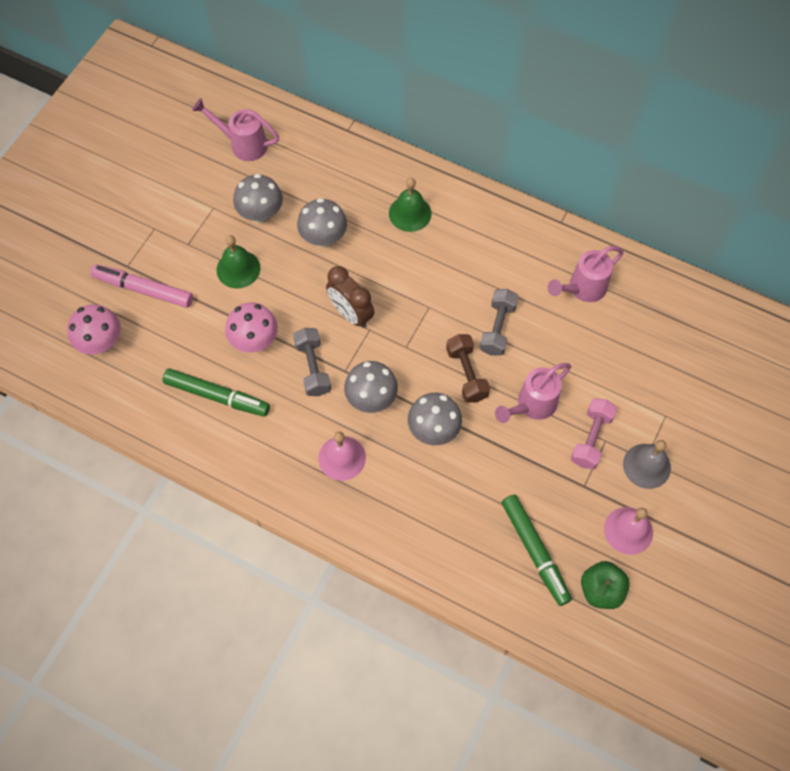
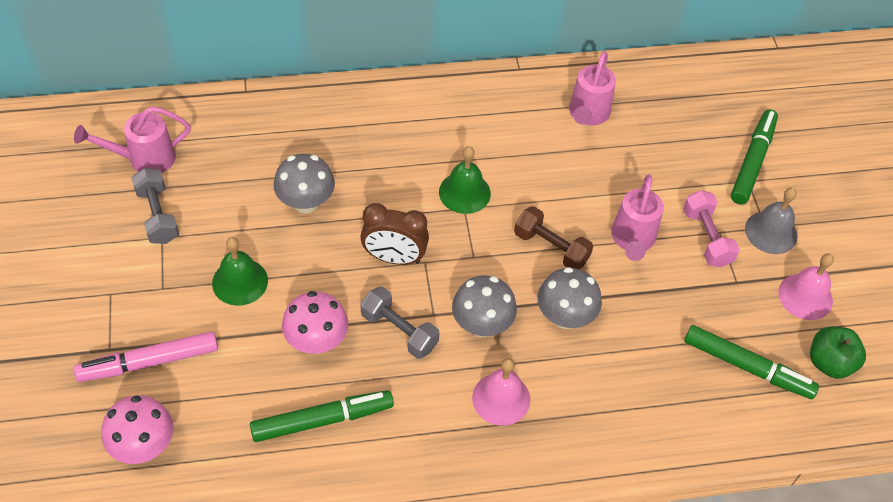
camera: 40 degrees left, 10 degrees down
grey mushroom [233,174,283,223] -> none
green bell [389,178,432,232] -> green bell moved to [439,146,491,214]
grey dumbbell [479,289,519,356] -> grey dumbbell moved to [132,168,179,244]
none -> green marker [731,109,778,204]

